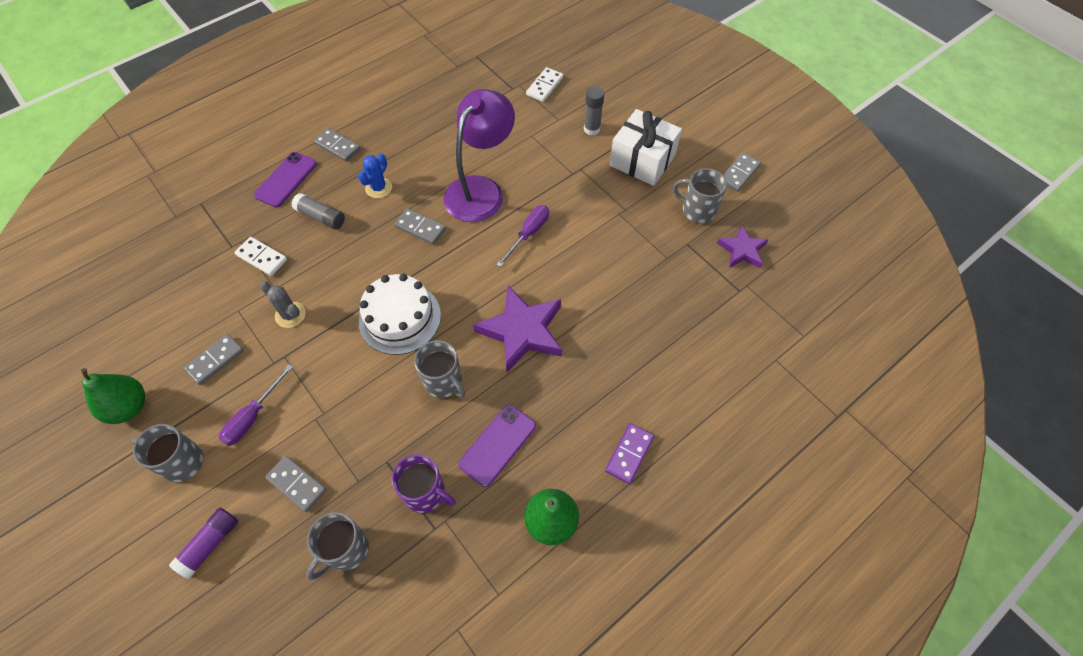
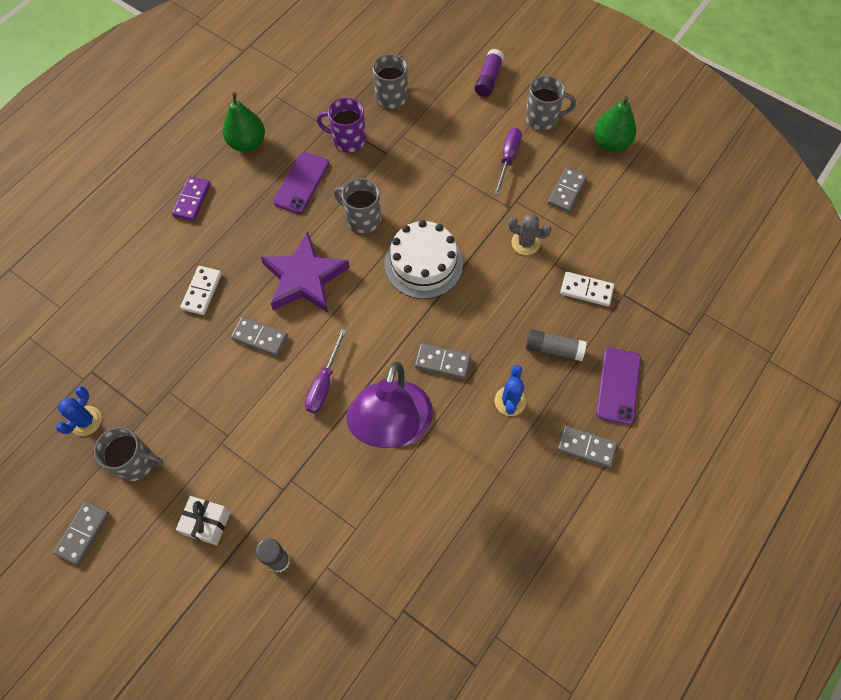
camera: 165 degrees right, 5 degrees up
grey domino [265,456,326,512] -> grey domino moved to [231,317,288,356]
white domino [526,67,563,102] -> white domino moved to [180,266,222,315]
white gift [610,109,682,186] -> white gift [176,496,231,546], size x0.58
purple star [717,225,768,268] -> blue cactus [56,386,102,436]

